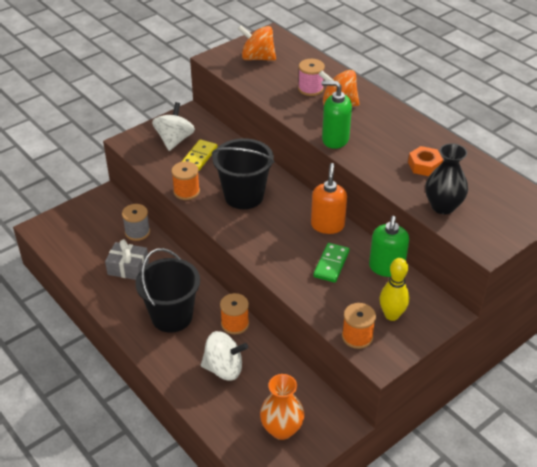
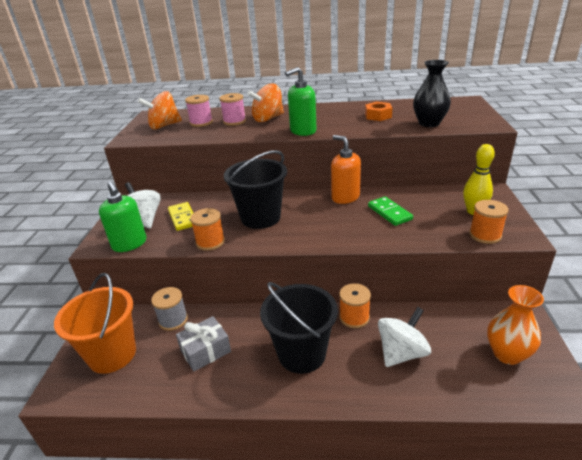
camera: 45 degrees left, 10 degrees down
green soap dispenser [369,216,409,277] -> green soap dispenser moved to [99,181,147,252]
none -> orange bucket [54,273,136,374]
none -> pink spool [185,95,213,127]

